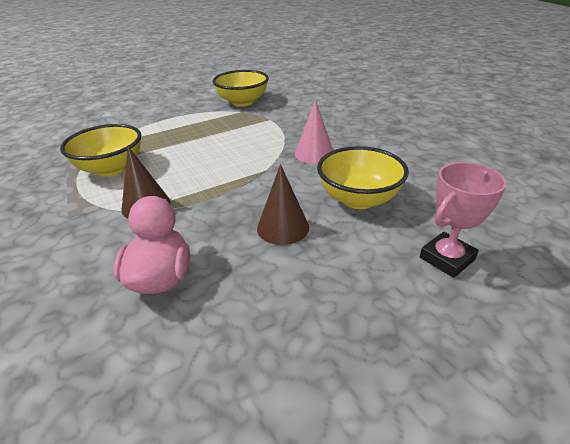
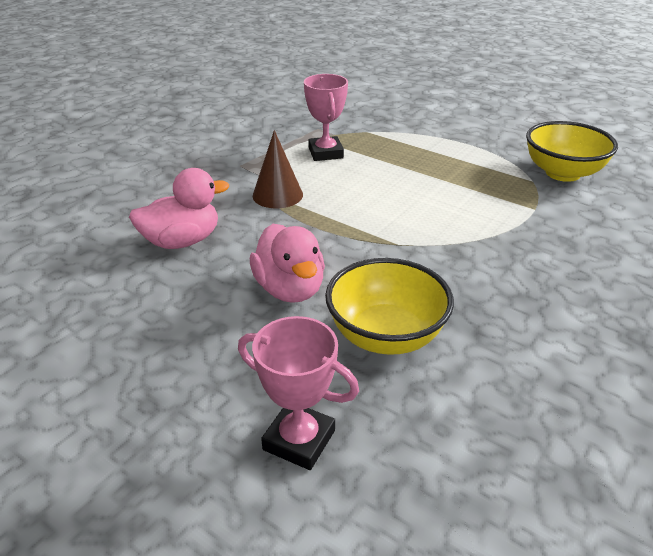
camera: 65 degrees right, 0 degrees up
yellow bowl [60,124,142,177] -> pink trophy [304,74,348,161]
brown cone [257,164,309,245] -> pink duck [250,224,325,303]
pink cone [295,100,333,164] -> none

